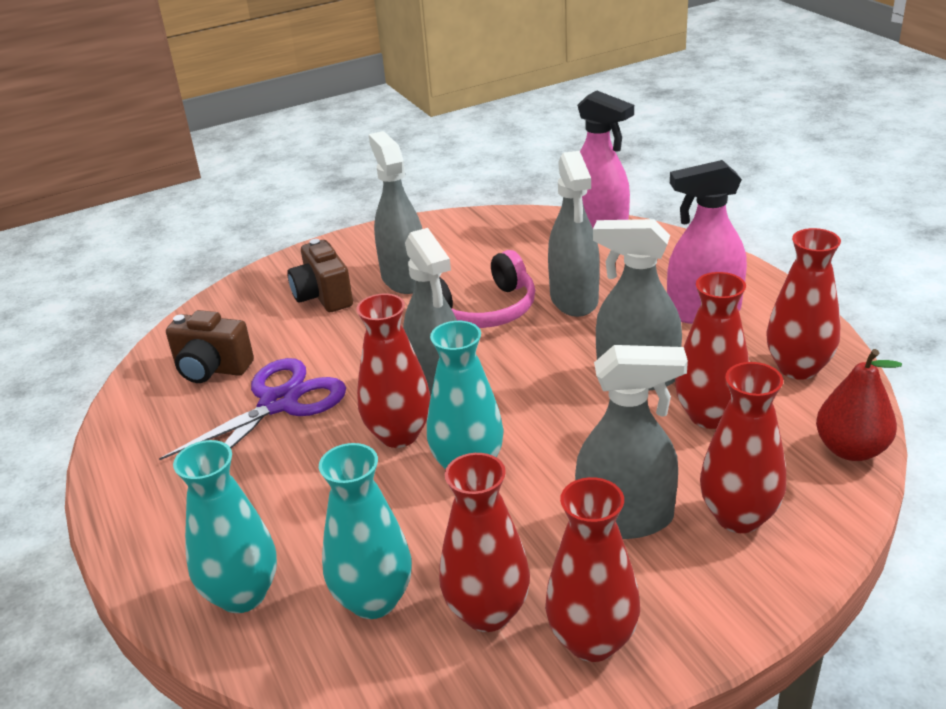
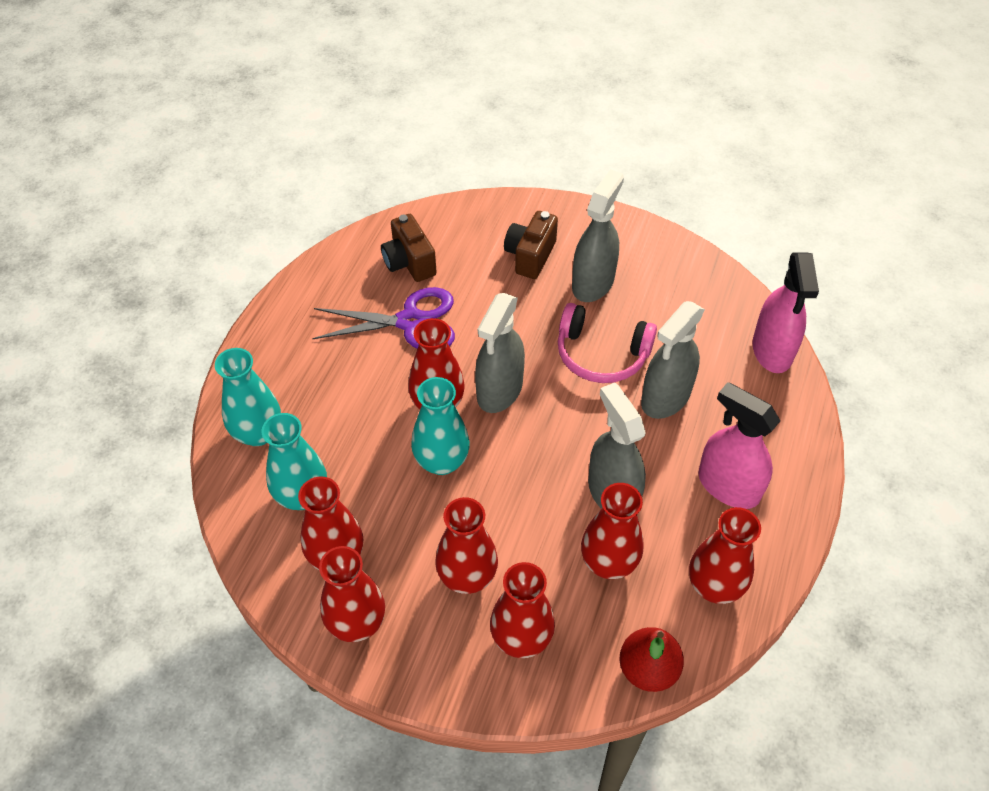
camera: 45 degrees right, 20 degrees up
grey spray bottle [575,345,688,539] -> red vase [435,497,498,594]

